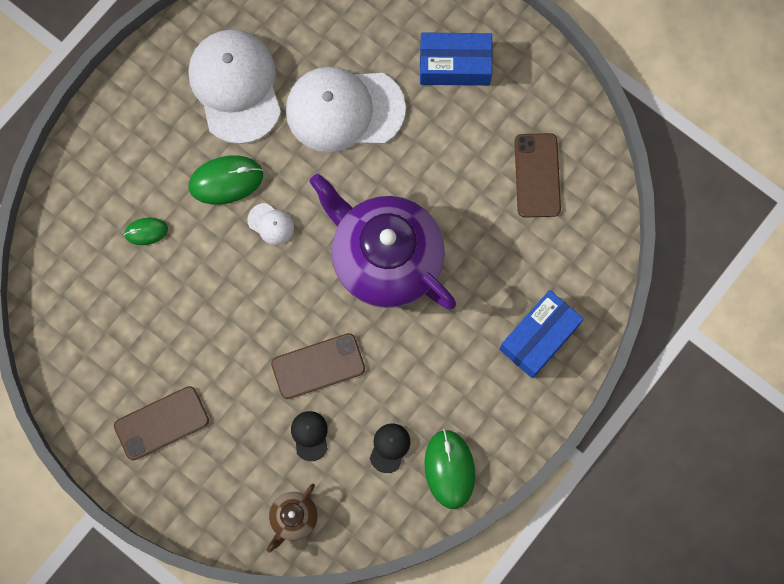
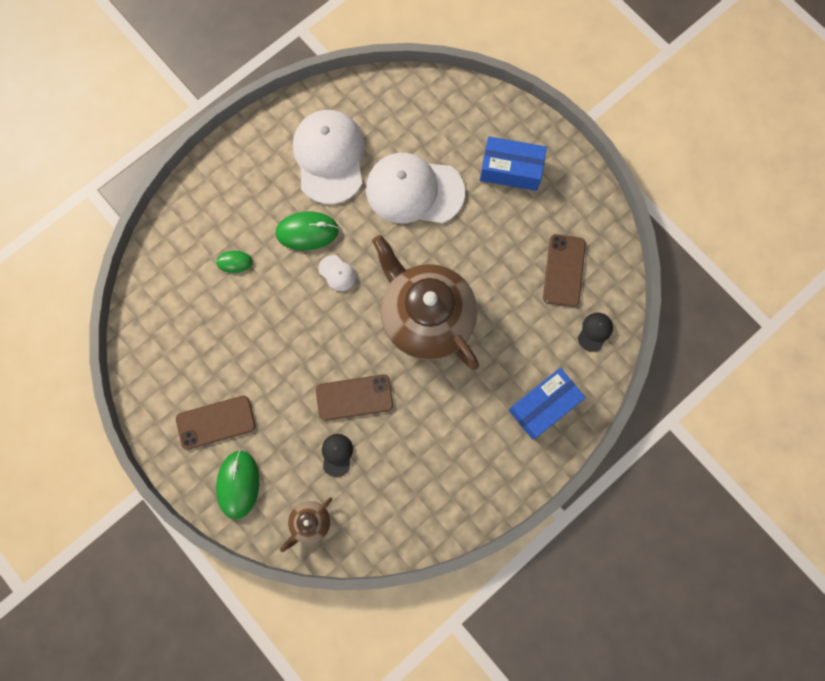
camera: 10 degrees right, 0 degrees up
purple teapot [309,174,456,309] -> brown teapot [372,235,479,370]
black cap [370,423,410,473] -> black cap moved to [578,312,613,352]
green mouse [424,429,475,509] -> green mouse moved to [216,450,259,520]

